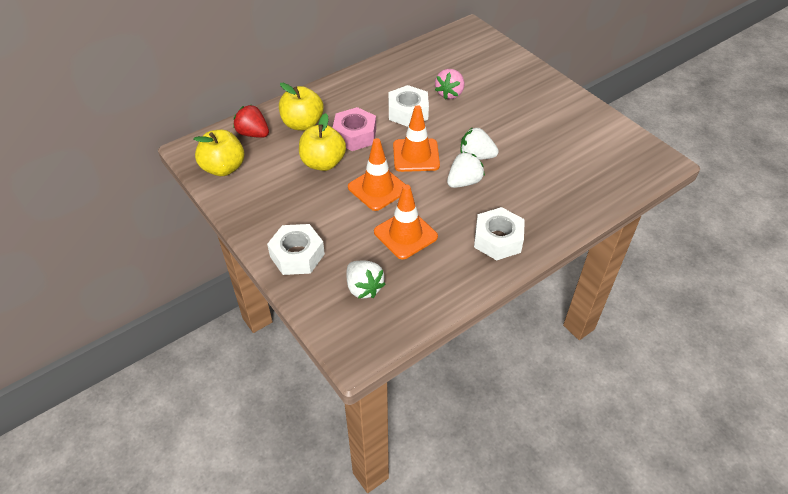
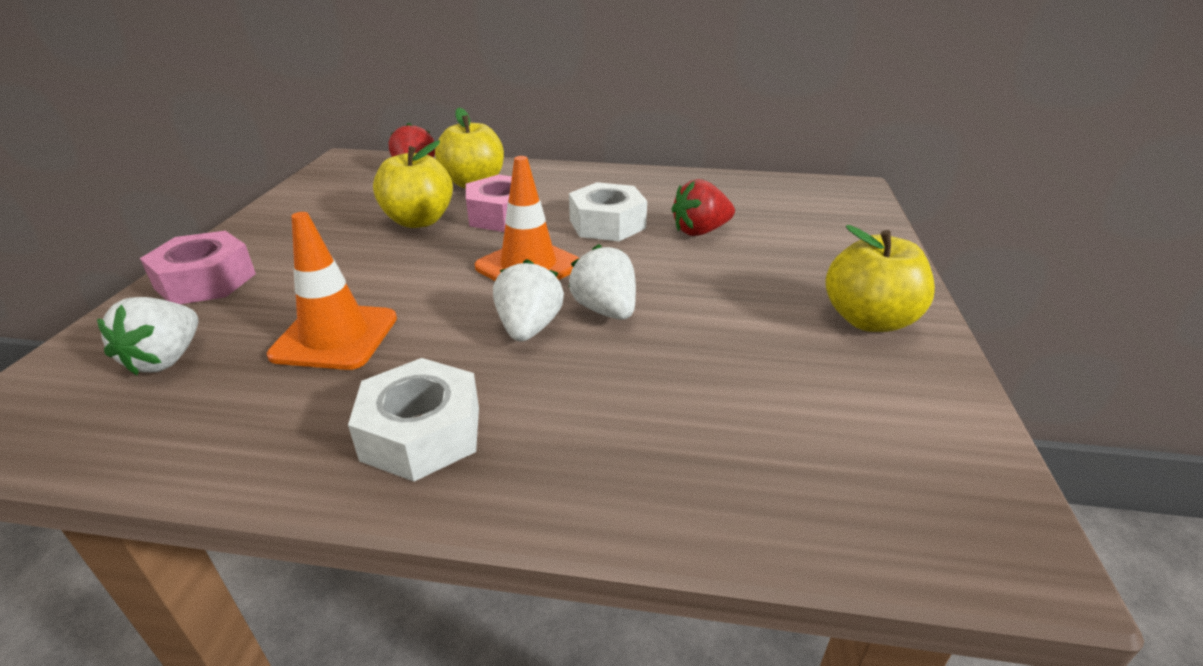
camera: 45 degrees right, 15 degrees down
yellow apple [194,130,244,176] -> yellow apple moved to [825,225,935,332]
white nut [267,224,325,275] -> pink nut [140,231,256,304]
orange traffic cone [348,138,406,211] -> none
pink strawberry [435,69,464,100] -> red strawberry [671,179,735,236]
white strawberry [447,151,485,188] -> white strawberry turned 90 degrees counterclockwise [493,259,564,341]

